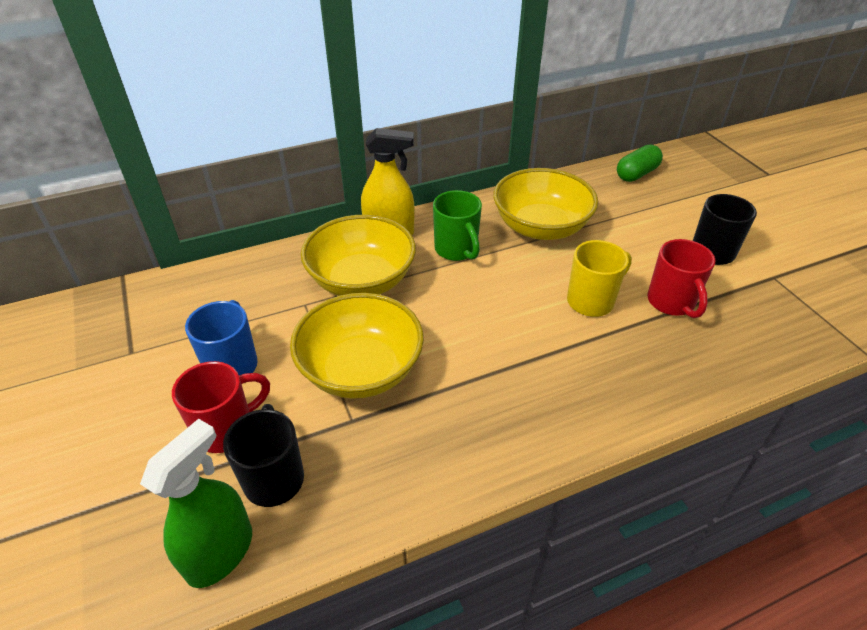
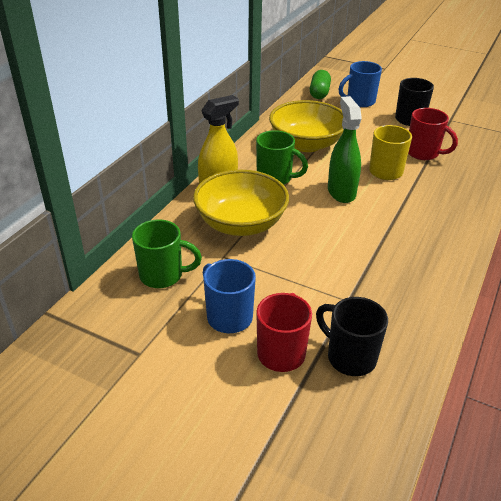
camera: 40 degrees left, 5 degrees down
green spray bottle [140,419,252,588] -> green spray bottle moved to [328,96,362,203]
yellow bowl [290,293,424,399] -> none
none -> green mug [132,220,202,288]
none -> blue mug [339,61,382,107]

